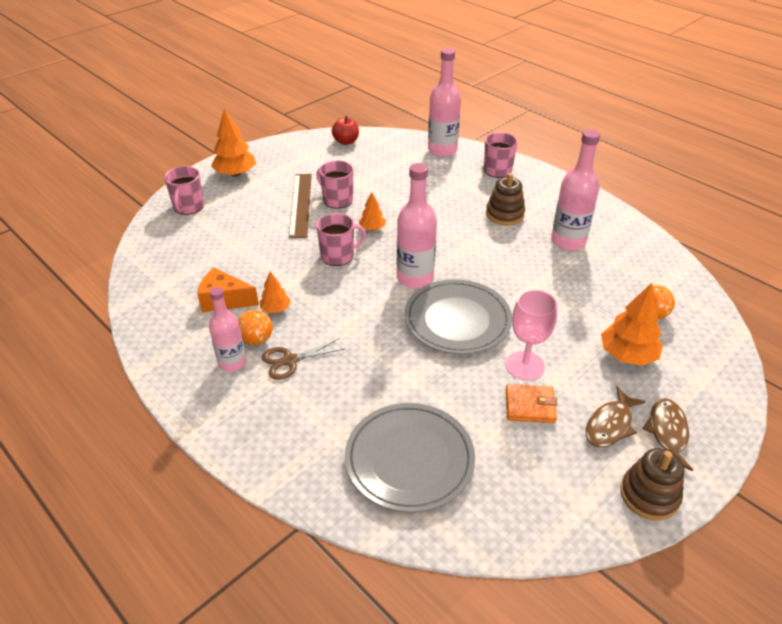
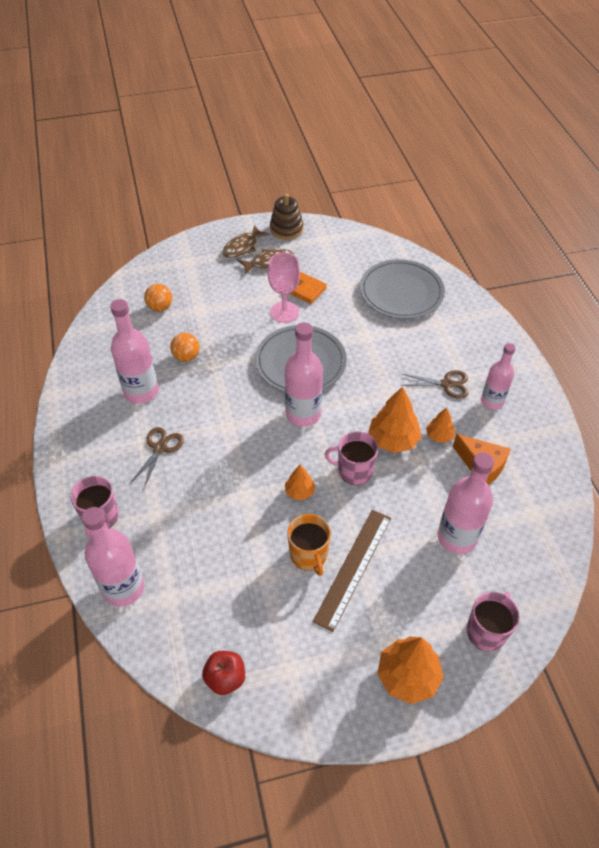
camera: 150 degrees left, 10 degrees up
orange ball [238,310,273,345] -> orange ball moved to [170,333,200,362]
pink mug [316,161,353,209] -> orange mug [287,514,331,576]
brown stacking toy [486,173,525,226] -> brown scissors [129,427,184,488]
orange tree [601,283,663,366] -> orange tree moved to [368,386,422,453]
none -> pink bottle [438,452,494,554]

